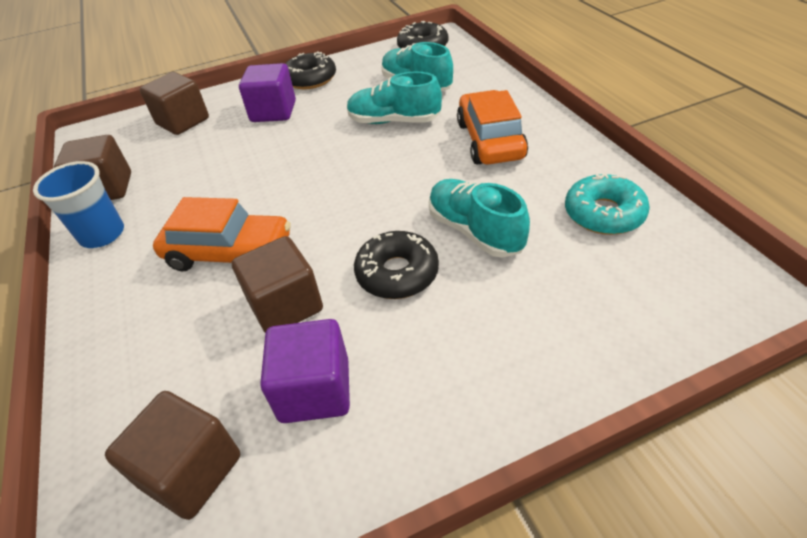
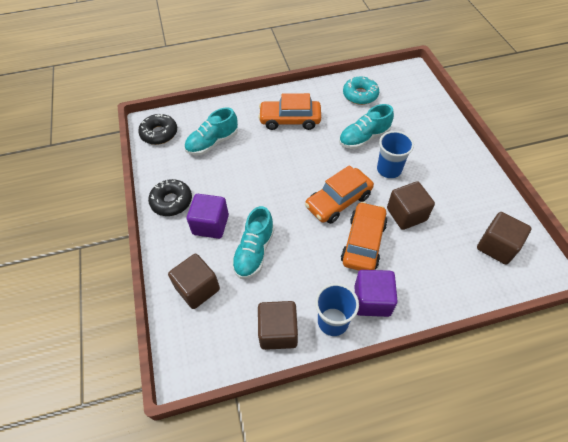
camera: 85 degrees left, 10 degrees up
purple cube [260,319,350,423] -> purple cube moved to [355,270,398,317]
turquoise shoe [347,71,442,124] -> turquoise shoe moved to [232,206,275,279]
black donut [354,231,439,299] -> blue cup [377,131,414,178]
none -> orange car [305,165,374,224]

